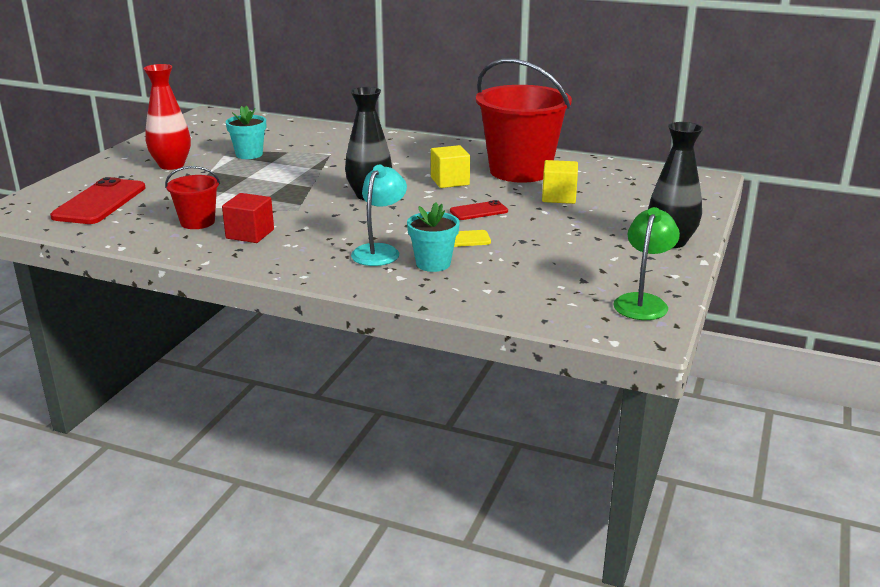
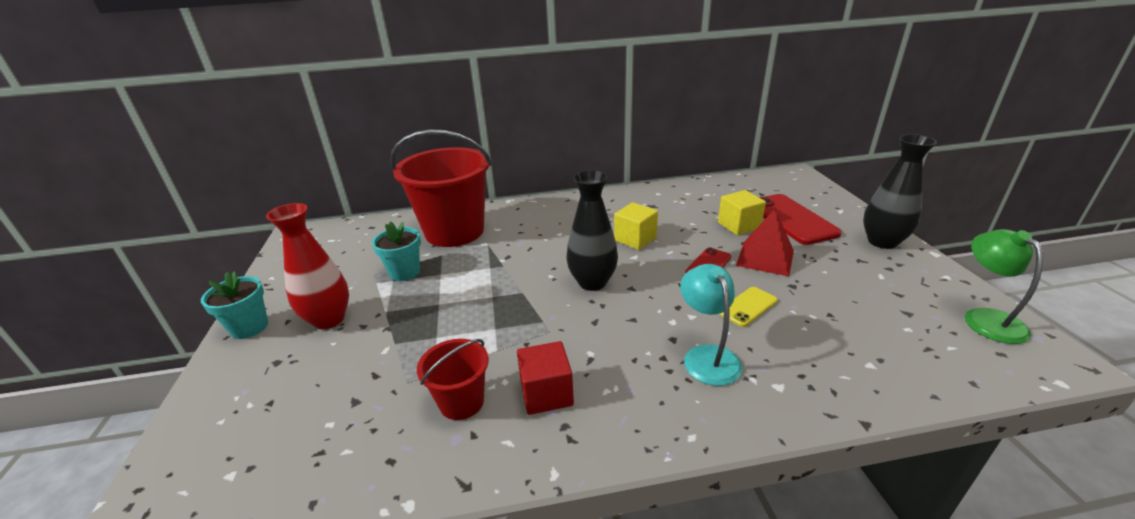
camera: 30 degrees left, 5 degrees up
red phone [50,177,146,224] -> red phone moved to [759,194,842,245]
turquoise flower pot [407,202,460,272] -> turquoise flower pot moved to [201,271,268,339]
red bucket [476,59,572,183] -> red bucket moved to [390,129,492,247]
none -> red pyramid [736,208,794,276]

